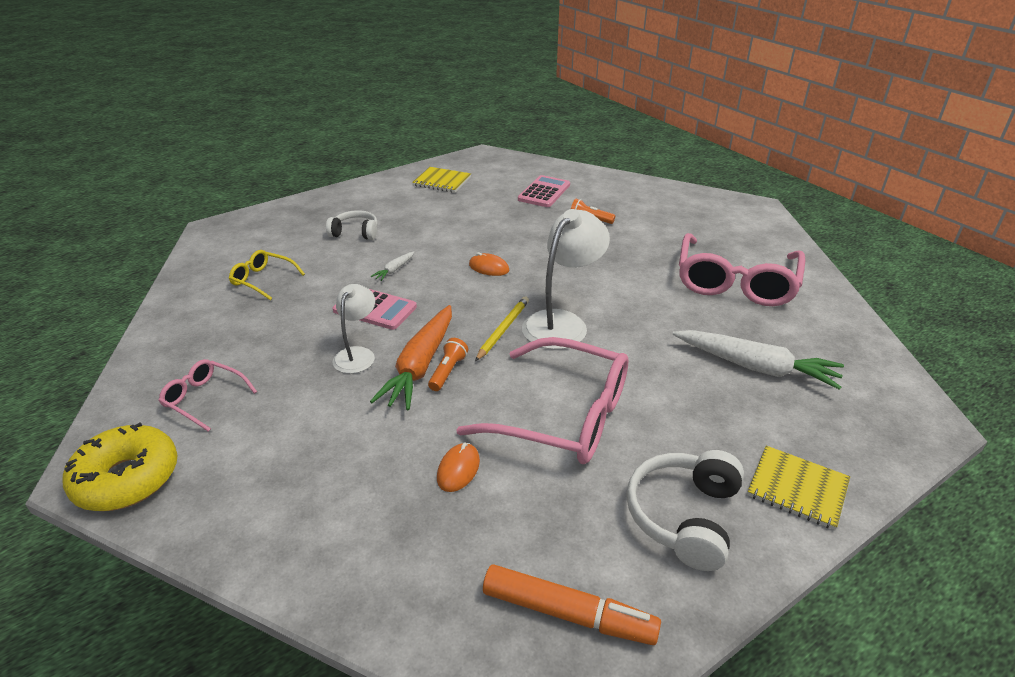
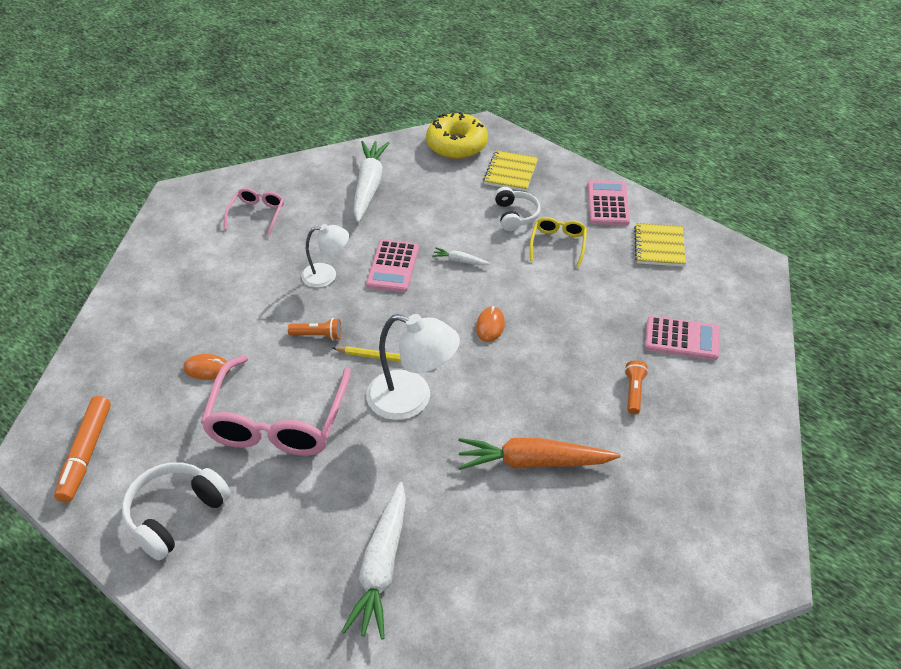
camera: 75 degrees right, 10 degrees up
yellow donut [62,423,177,511] -> yellow donut moved to [426,112,488,159]
yellow glasses [229,250,305,300] -> yellow glasses moved to [530,217,587,267]
orange carrot [370,305,452,410] -> orange carrot moved to [458,438,621,470]
white headphones [626,450,744,571] -> white headphones turned 60 degrees counterclockwise [122,462,231,561]
pink glasses [679,233,805,306] -> none
yellow notebook [747,446,850,530] -> yellow notebook moved to [483,150,538,191]
none -> white carrot [353,141,389,222]
none -> pink calculator [587,180,630,225]

